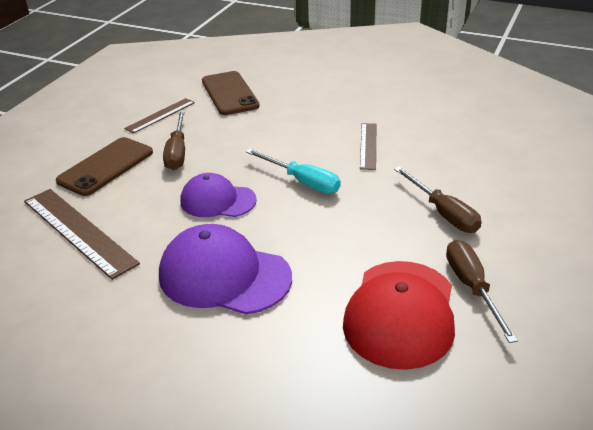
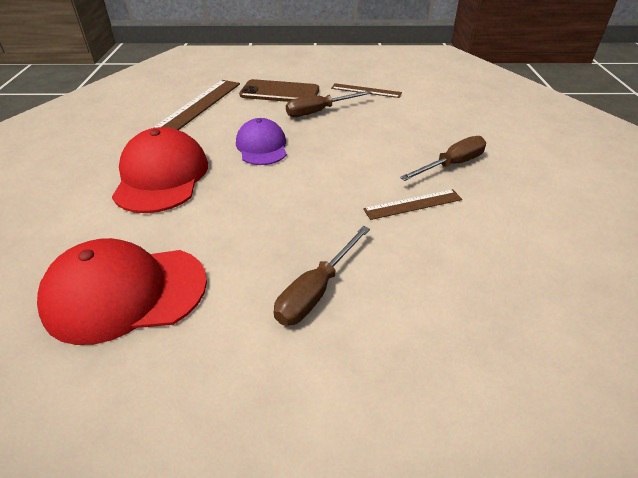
camera: 65 degrees right, 5 degrees up
purple cap [159,224,292,315] -> red cap [112,127,208,213]
brown phone [202,71,260,115] -> none
turquoise screwdriver [246,149,341,194] -> none
brown screwdriver [446,240,518,343] -> brown screwdriver moved to [400,136,486,181]

